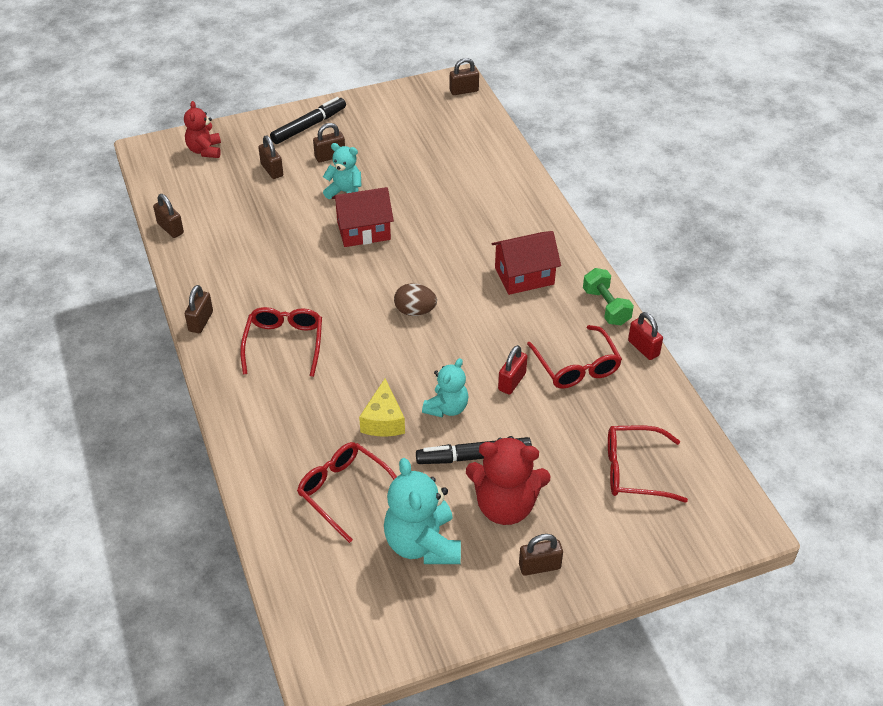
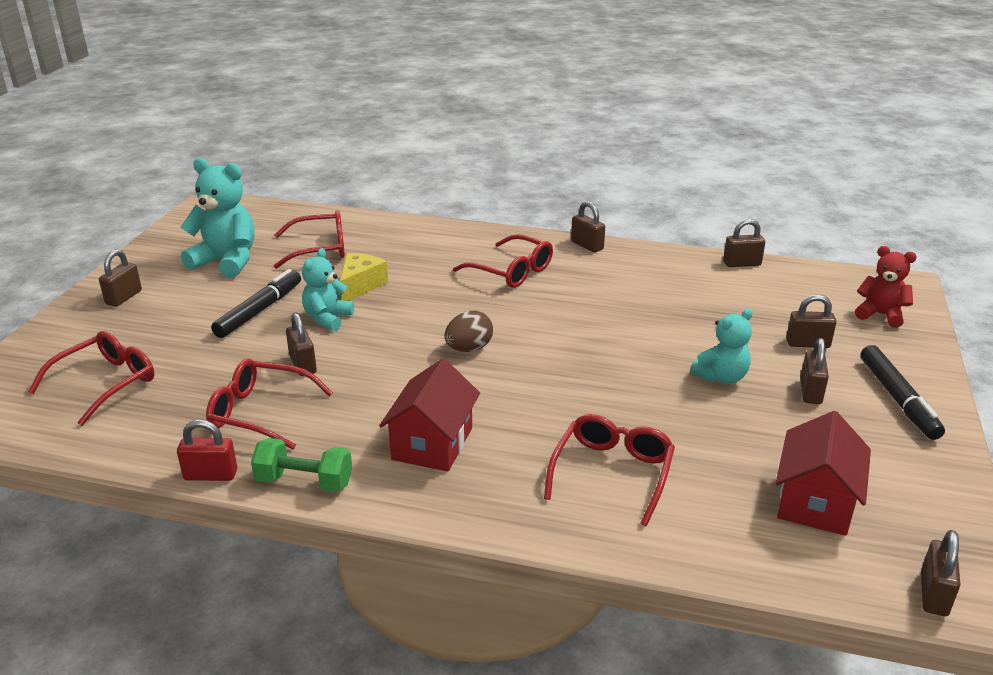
camera: 125 degrees right, 15 degrees down
red house [332,187,394,247] -> red house moved to [776,411,871,536]
yellow cheese [359,378,405,437] -> yellow cheese turned 75 degrees clockwise [340,253,388,301]
turquoise teddy bear [422,358,468,417] -> turquoise teddy bear turned 45 degrees clockwise [302,248,354,331]
red teddy bear [466,436,551,525] -> none
red padlock [498,345,527,395] -> brown padlock [286,313,317,376]
none -> red glasses [544,414,675,526]

